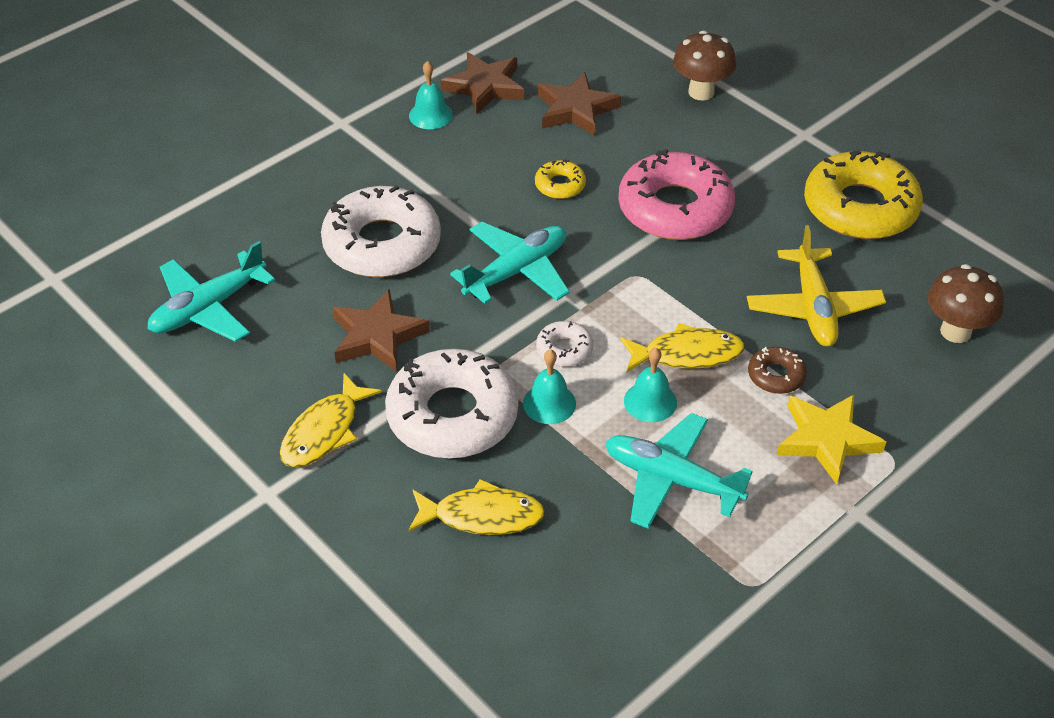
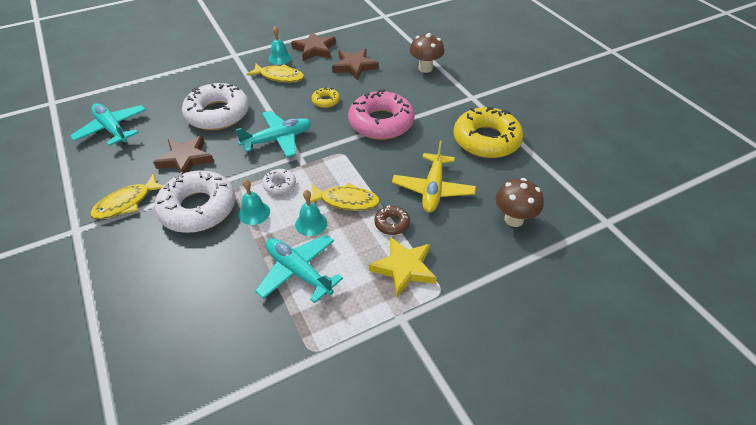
camera: 15 degrees right, 0 degrees up
turquoise plane [148,241,275,342] -> turquoise plane turned 75 degrees clockwise [70,103,146,146]
yellow fish [408,479,545,535] -> yellow fish moved to [246,64,304,82]

